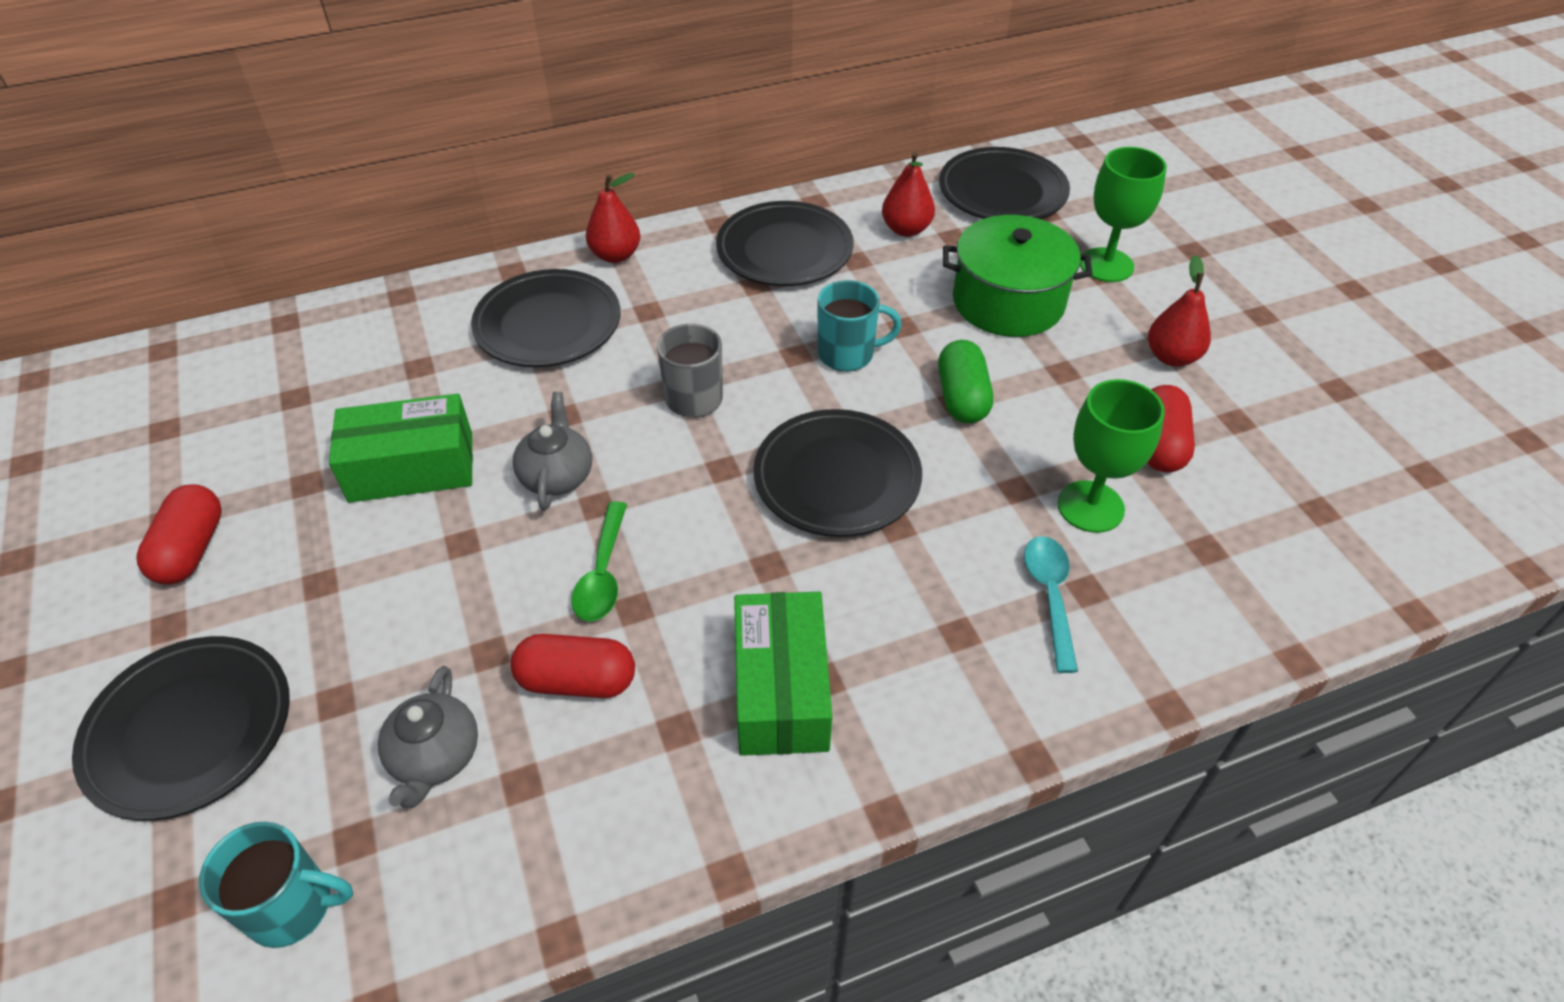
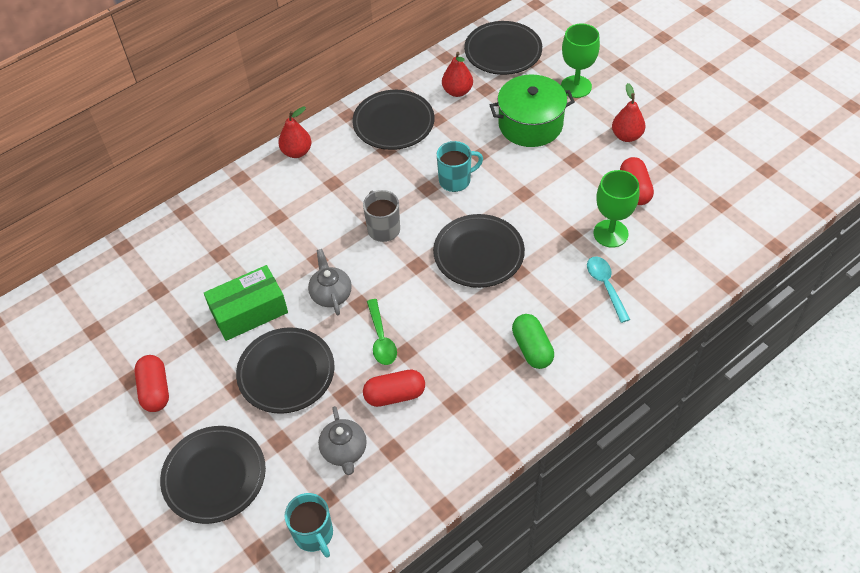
camera: 15 degrees left, 5 degrees up
turquoise mug [199,821,353,948] -> turquoise mug turned 75 degrees clockwise [284,493,333,558]
black plate [471,269,620,367] -> black plate moved to [236,327,335,414]
green box [734,592,832,756] -> none
green capsule [938,340,993,423] -> green capsule moved to [512,314,554,369]

